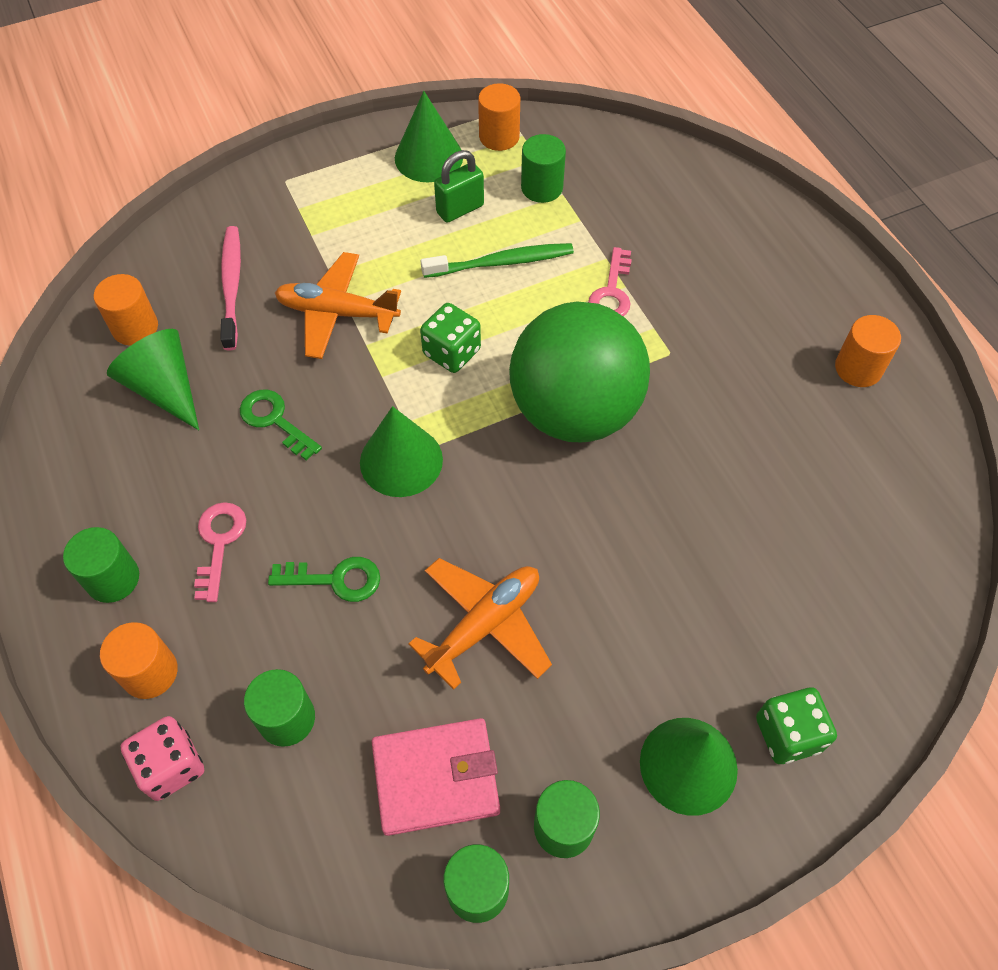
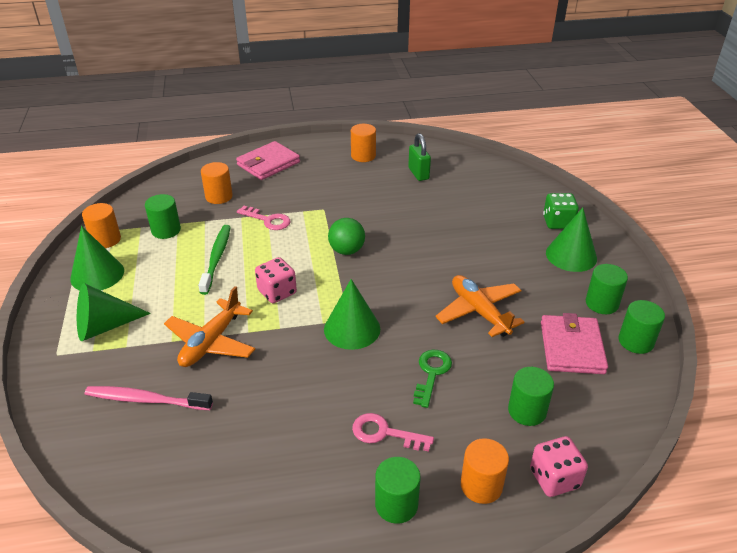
camera: 75 degrees left, 20 degrees down
orange cylinder [94,274,158,346] -> orange cylinder moved to [201,162,233,204]
green cone [107,329,199,430] -> green cone moved to [77,283,151,341]
green key [240,390,322,461] -> none
green dice [420,303,481,373] -> pink dice [255,257,297,303]
green padlock [434,150,484,223] -> green padlock moved to [408,133,431,181]
green ball [509,301,650,442] -> green ball [328,218,365,255], size x0.45
none -> pink wallet [236,141,300,180]

